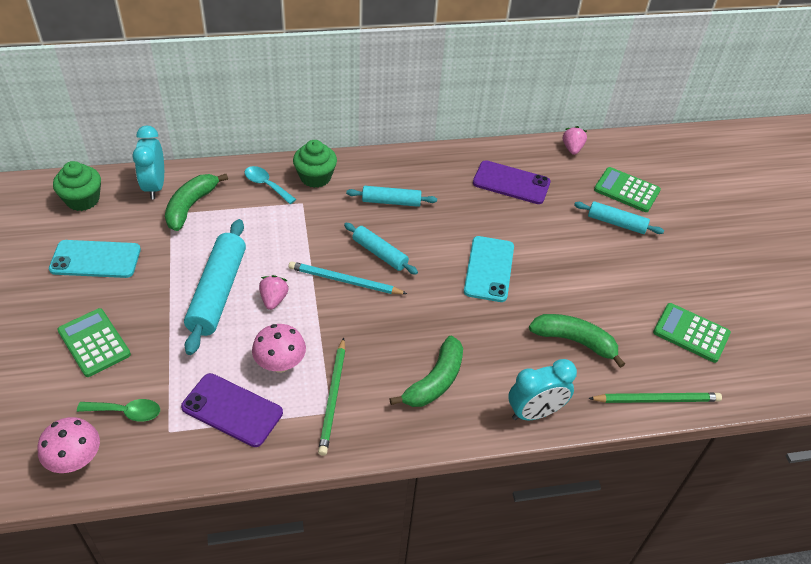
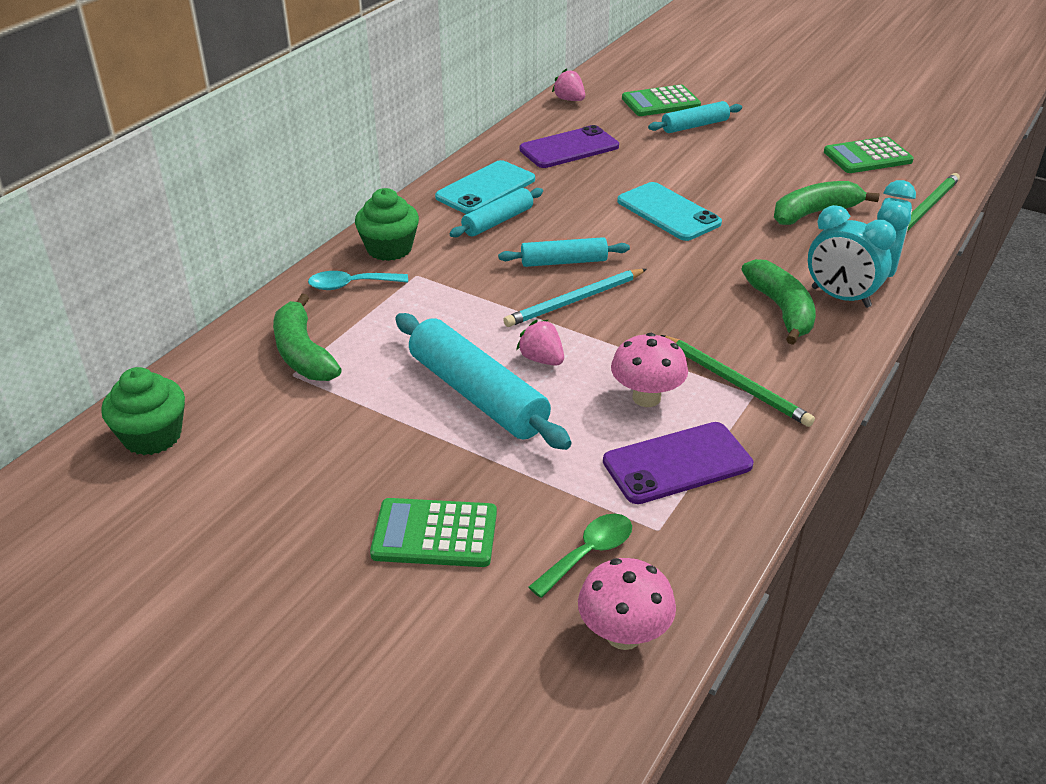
camera: 45 degrees left, 10 degrees down
turquoise phone [49,240,141,278] -> turquoise phone moved to [435,160,535,214]
turquoise clock [132,125,164,199] -> turquoise clock moved to [808,205,896,308]

